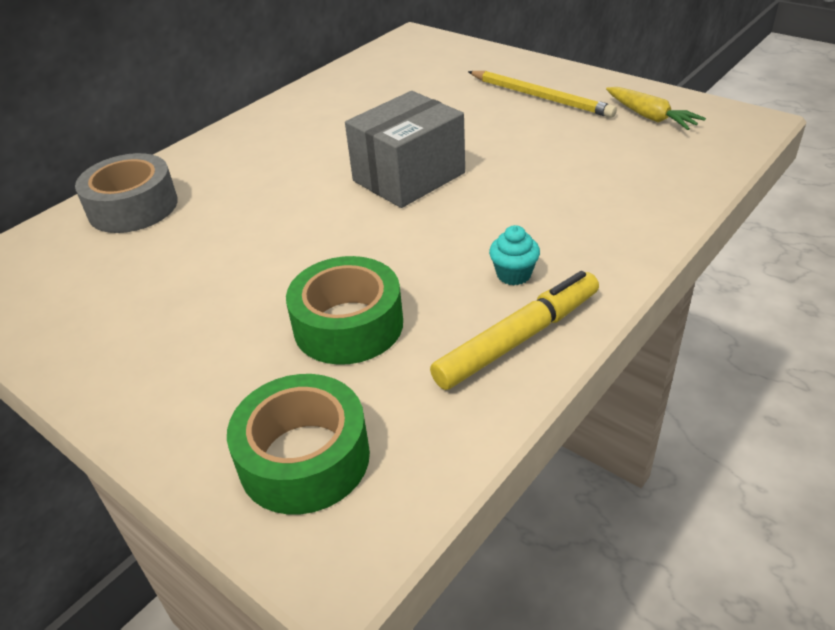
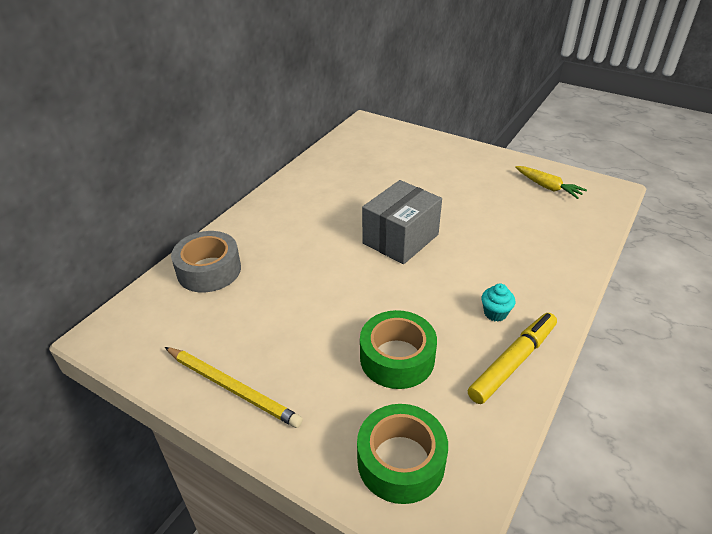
camera: 10 degrees left, 0 degrees up
yellow pencil [468,71,617,118] -> yellow pencil moved to [165,347,303,428]

